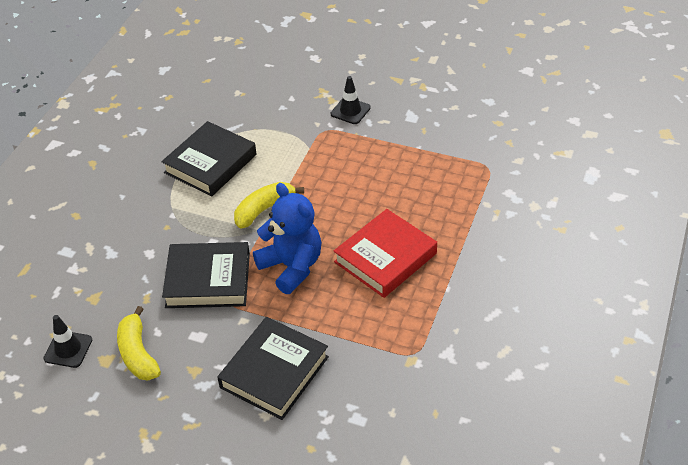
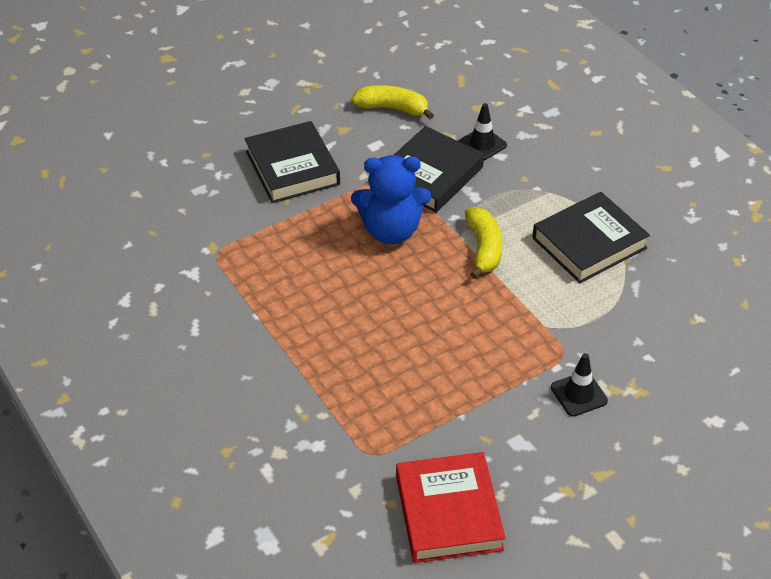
camera: 125 degrees right, 0 degrees up
black traffic cone [44,315,92,368] -> black traffic cone moved to [458,103,507,160]
black book [161,121,256,197] -> black book turned 75 degrees clockwise [532,192,650,283]
red book [333,209,437,298] -> red book moved to [396,452,506,563]

